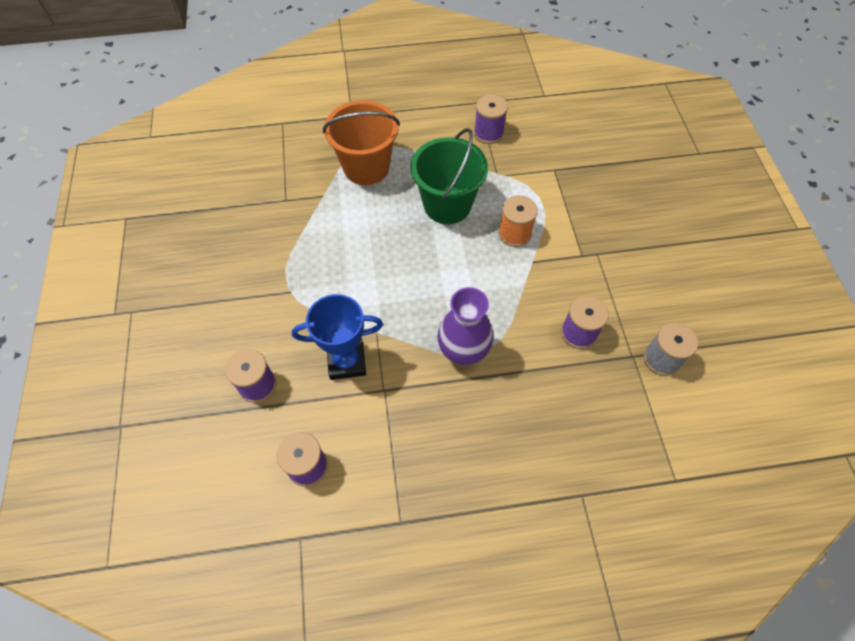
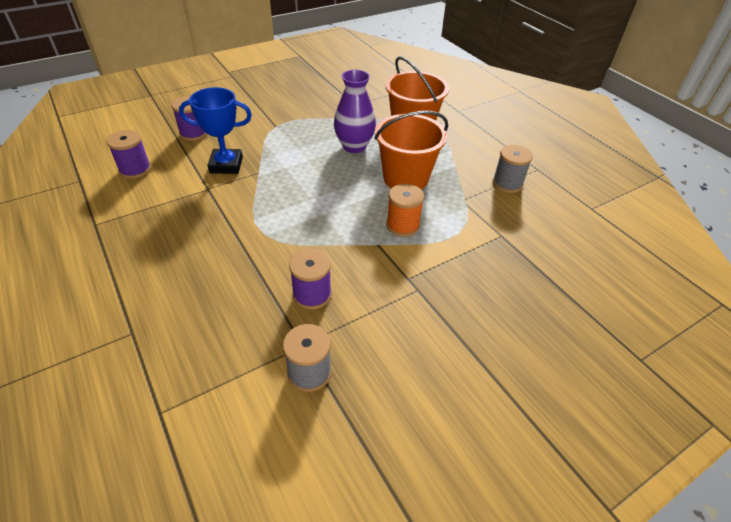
camera: 65 degrees right, 15 degrees down
blue trophy [292,294,383,380] -> blue trophy turned 60 degrees counterclockwise [179,87,252,174]
green bucket [411,128,488,224] -> orange bucket [374,111,448,190]
purple vase [437,287,493,365] -> purple vase moved to [334,70,376,153]
purple spool [474,95,508,144] -> grey spool [493,145,533,193]

